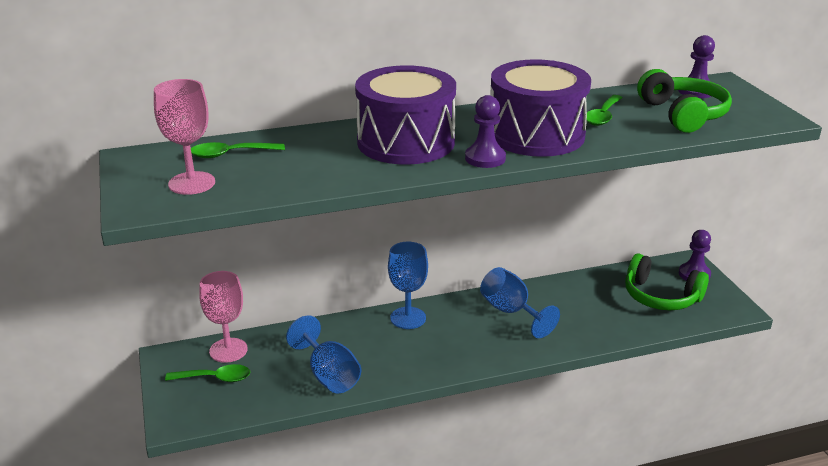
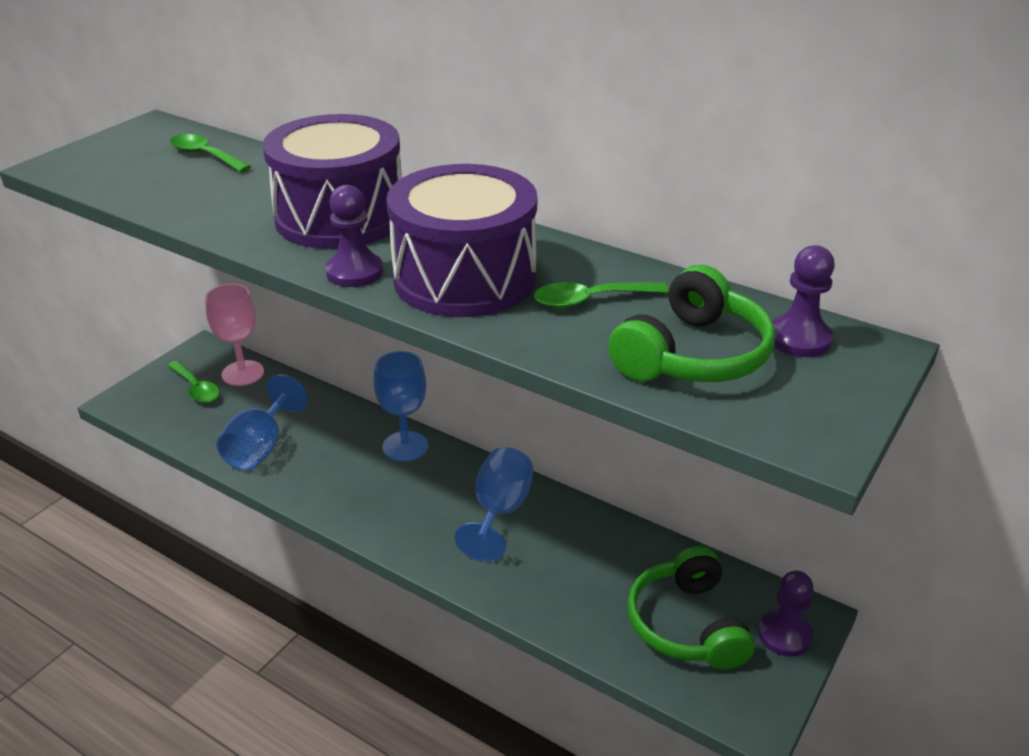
camera: 50 degrees right, 5 degrees up
pink goblet [154,79,215,195] -> none

